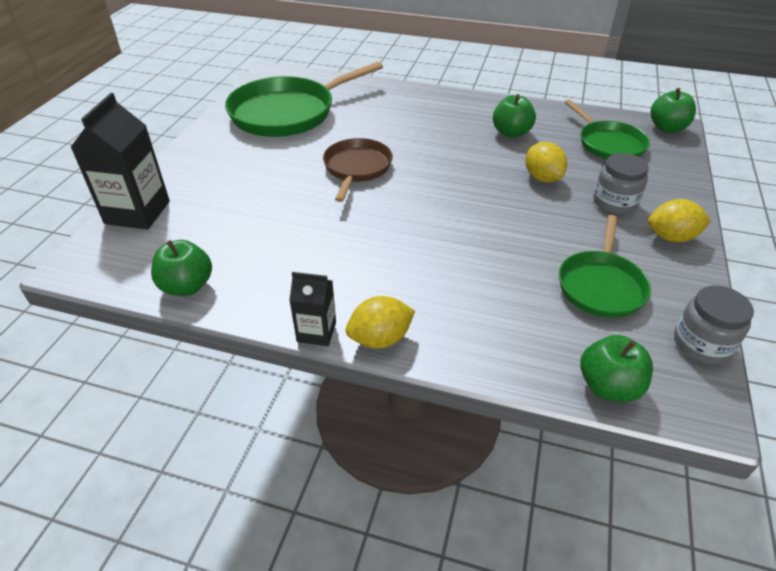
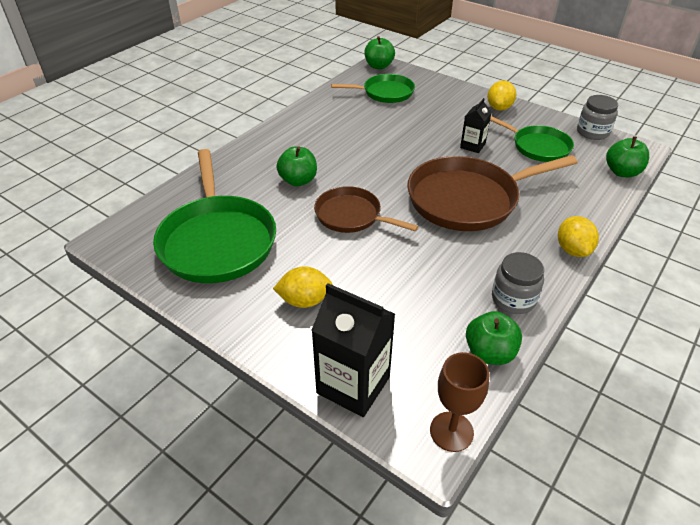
camera: 70 degrees left, 0 degrees up
black carton [289,272,336,346] -> black carton moved to [460,98,492,153]
green apple [493,94,536,138] -> green apple moved to [277,146,317,186]
yellow lemon [525,142,567,182] -> yellow lemon moved to [273,266,333,308]
grey jar [593,153,649,214] -> grey jar moved to [492,252,544,314]
none -> brown pan [407,155,578,231]
none -> brown goblet [430,352,489,452]

